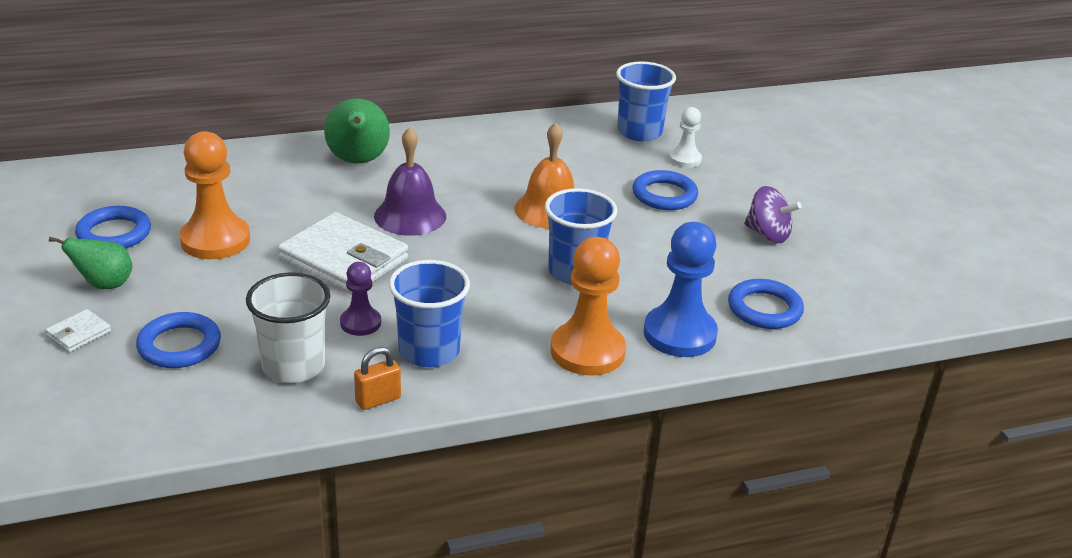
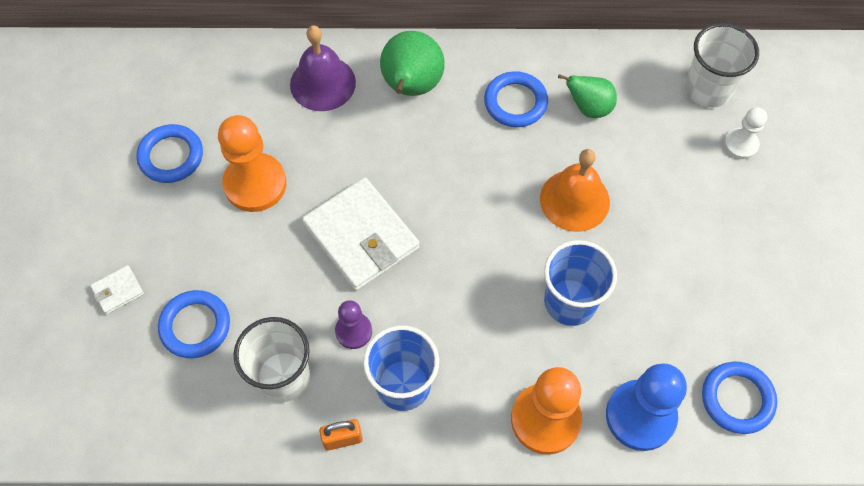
camera: 20 degrees right, 30 degrees up
green pear [49,237,133,289] -> green pear moved to [558,74,617,118]
purple bell [374,127,446,236] -> purple bell moved to [290,25,356,111]
blue cup [616,61,676,141] -> white cup [685,23,759,108]
blue ring [632,170,698,210] -> blue ring moved to [484,71,548,127]
purple spinning top [744,186,801,243] -> none

